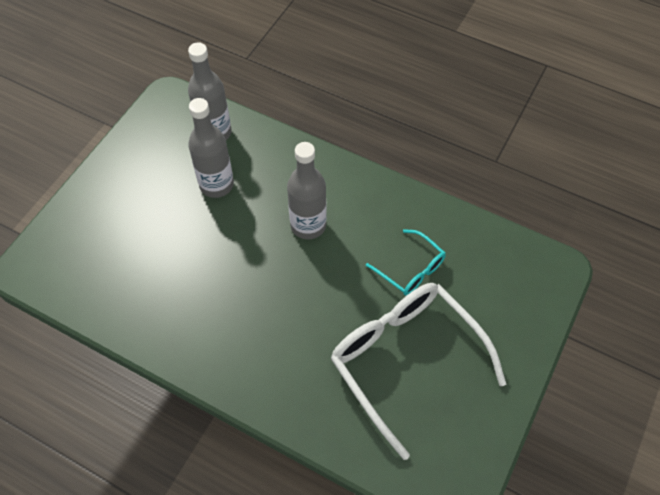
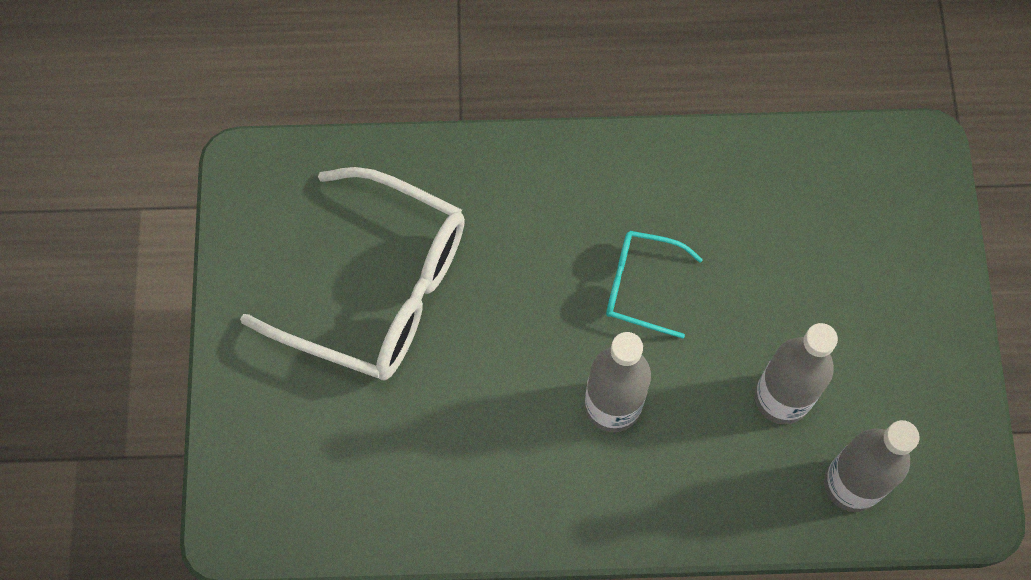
camera: 150 degrees right, 10 degrees up
turquoise glasses [366,229,446,296] -> turquoise glasses moved to [606,231,703,339]

